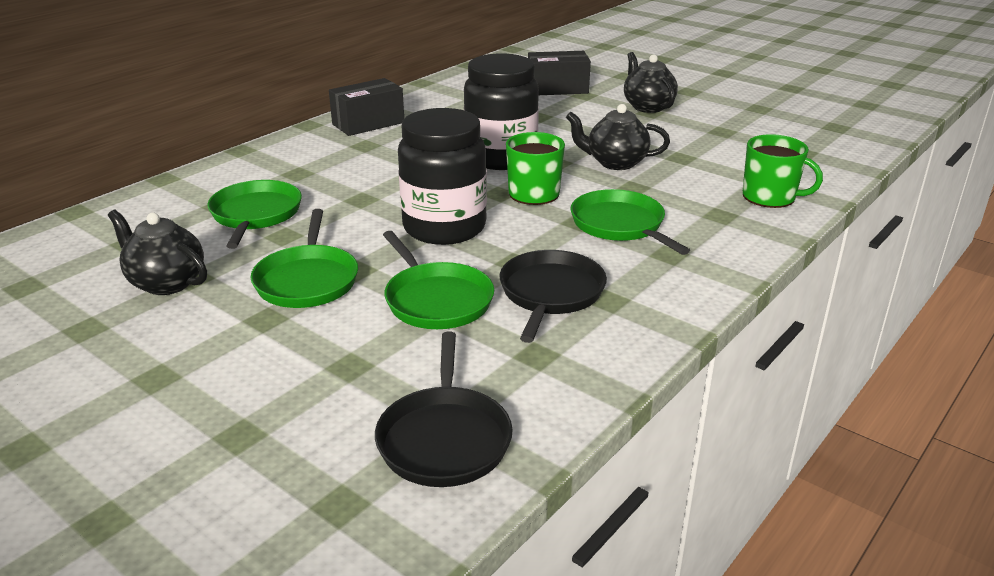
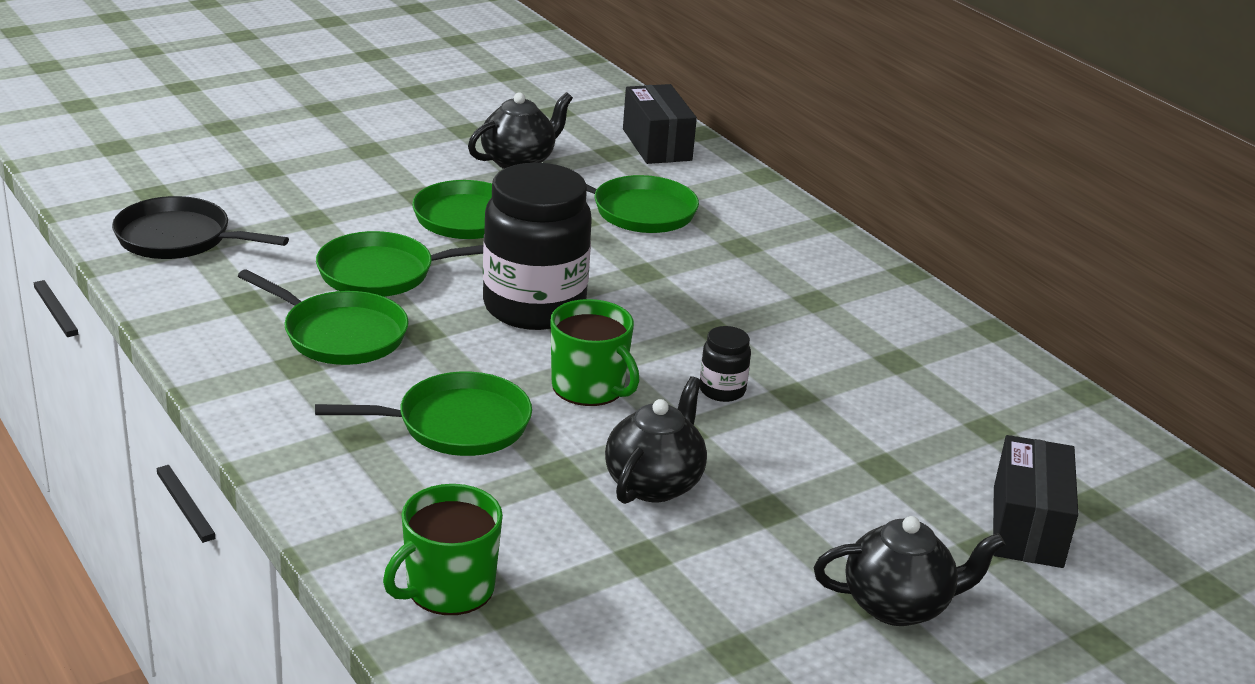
camera: 105 degrees right, 0 degrees up
black box [329,78,404,136] -> black box moved to [623,84,697,164]
black jar [464,54,539,170] -> black jar [700,326,751,402], size x0.43
black pan [500,250,607,343] -> green pan [238,269,409,365]

